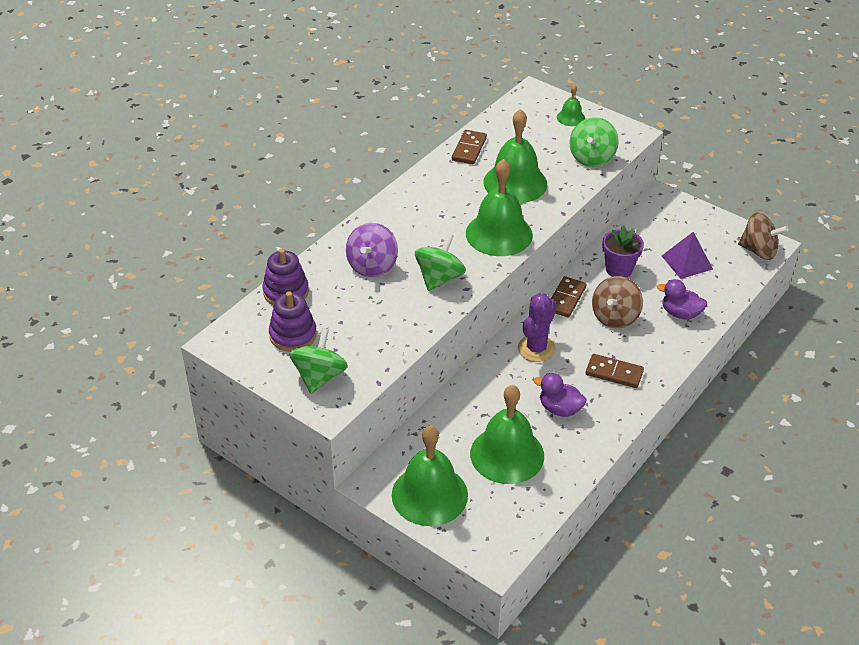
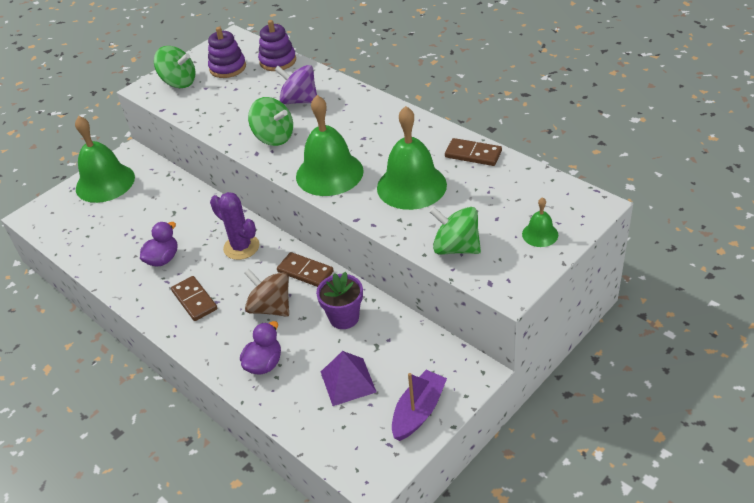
camera: 100 degrees right, 0 degrees up
green bell [470,385,544,484] -> none
brown domino [586,354,644,388] -> brown domino turned 60 degrees counterclockwise [171,276,217,321]
brown spinning top [738,212,789,260] -> none
none -> purple boat [392,370,447,441]

